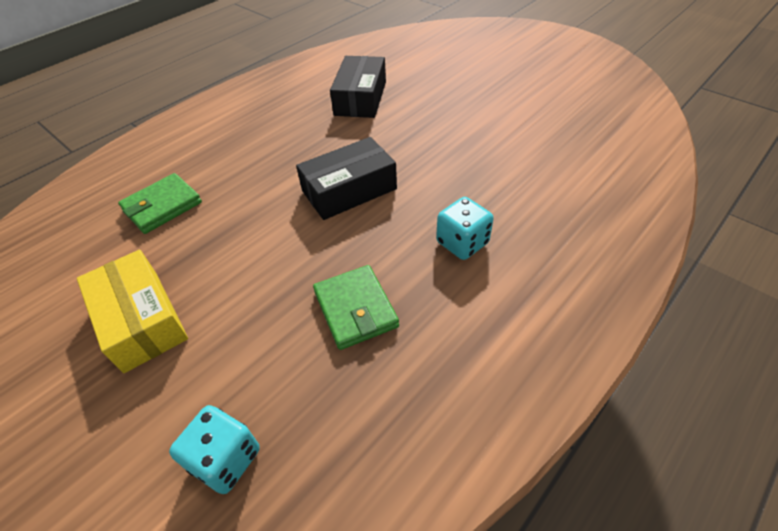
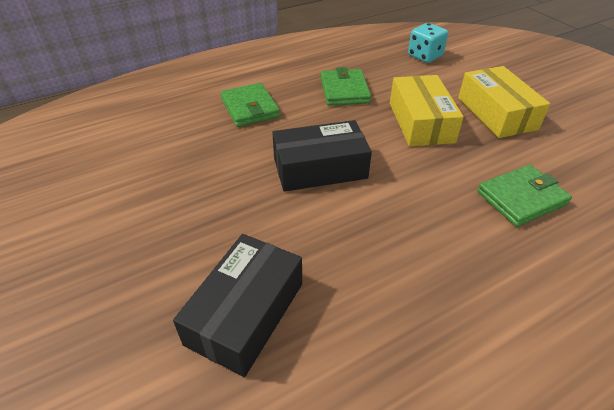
camera: 165 degrees left, 5 degrees down
turquoise dice [436,197,494,260] -> green wallet [221,83,280,127]
none -> yellow box [390,75,464,147]

